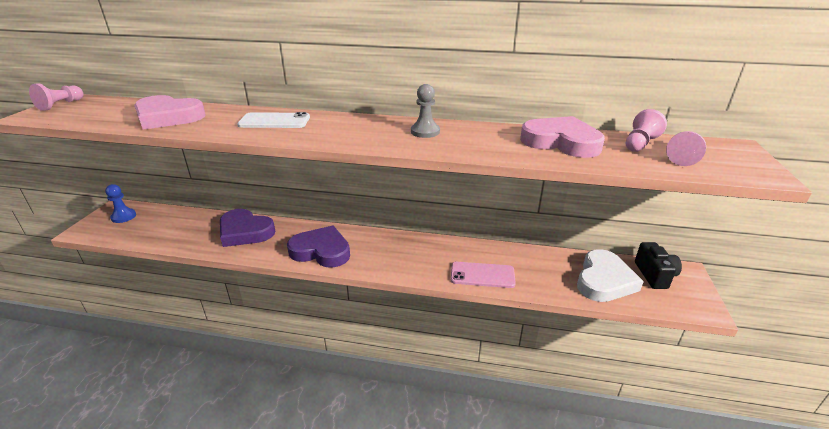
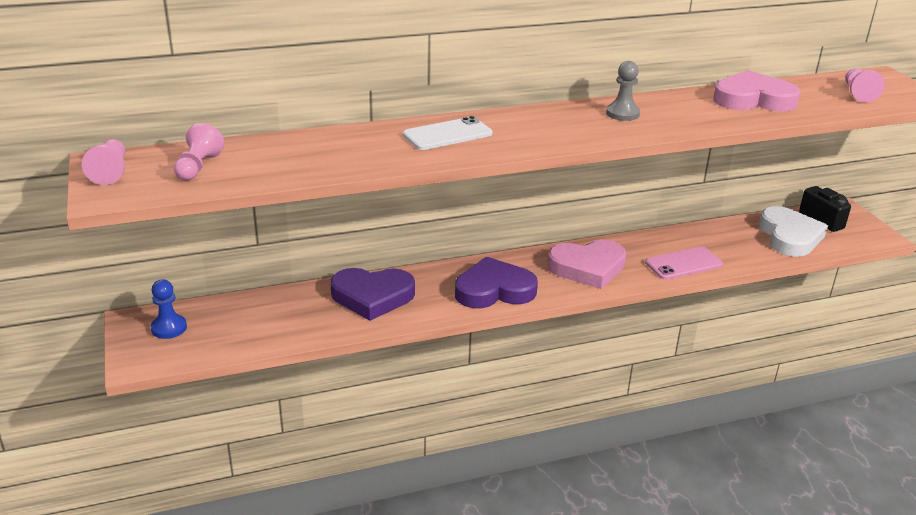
camera: 30 degrees left, 0 degrees up
pink heart [134,95,206,130] -> pink heart moved to [547,240,626,289]
pink pawn [626,109,667,152] -> pink pawn moved to [174,123,224,181]

